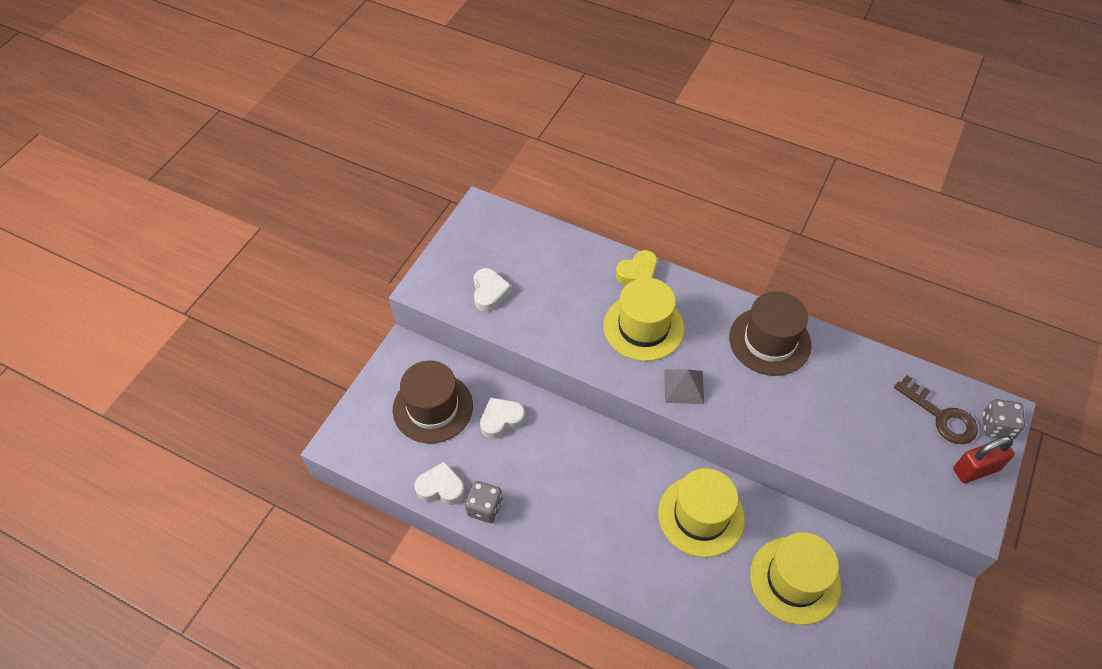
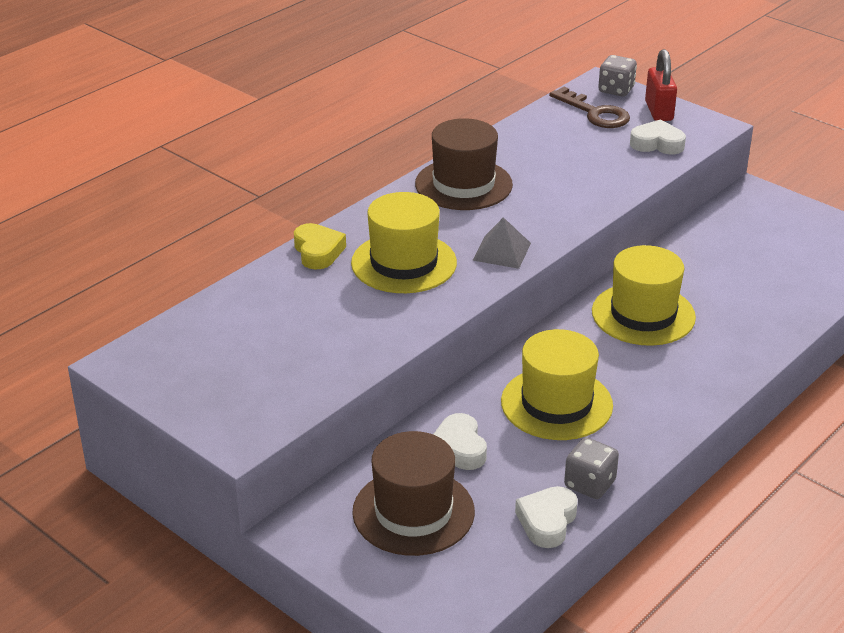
camera: 75 degrees left, 20 degrees down
white heart [474,268,512,312] -> white heart moved to [630,119,686,154]
yellow hat [750,532,841,625] -> yellow hat moved to [501,329,613,440]
brown key [894,375,978,444] -> brown key turned 75 degrees clockwise [549,87,630,128]

